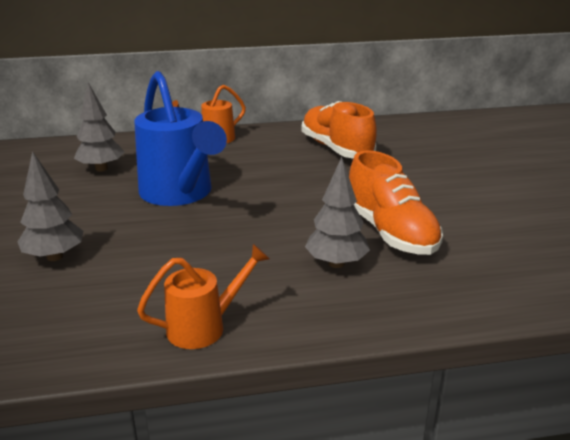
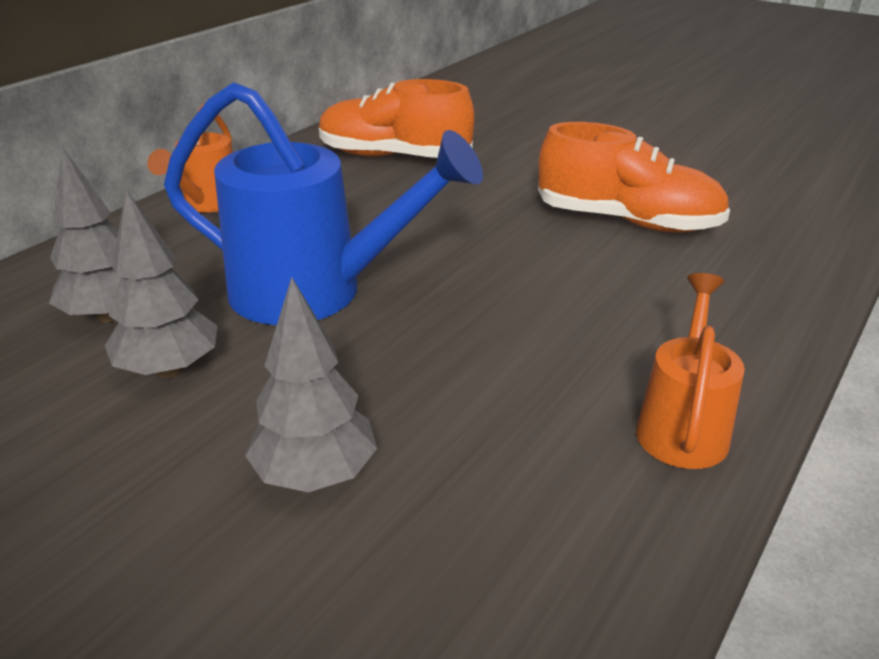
camera: 45 degrees left, 5 degrees up
grey tree [305,157,370,268] -> grey tree moved to [105,189,217,378]

